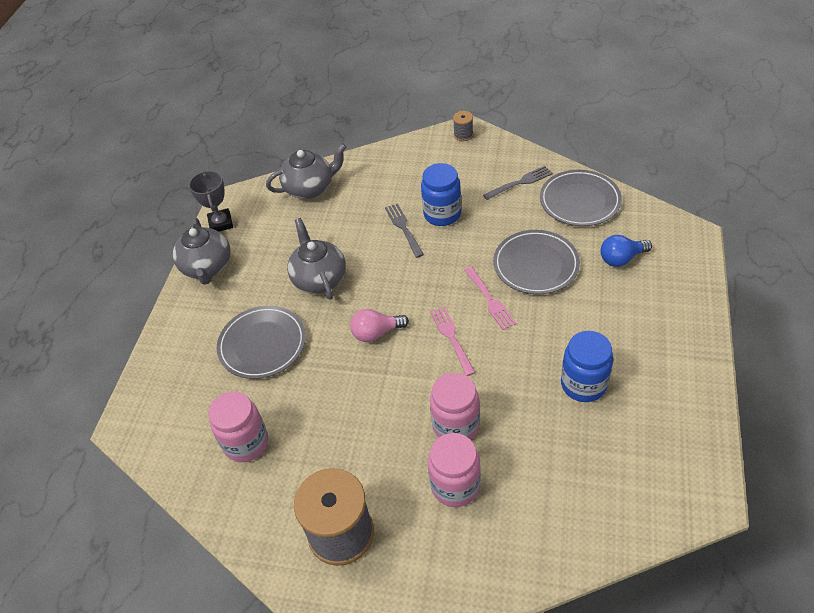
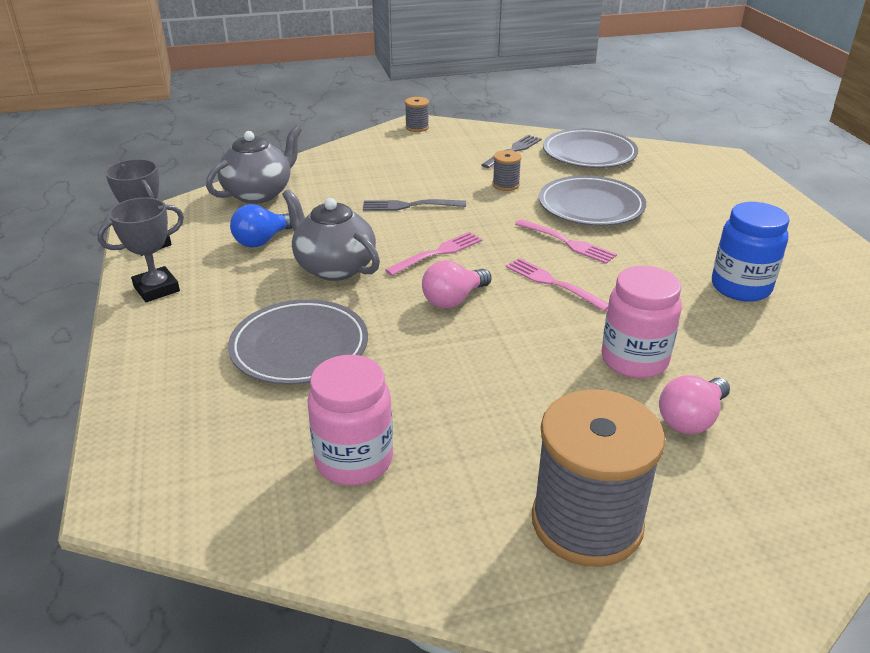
camera: 30 degrees left, 15 degrees down
grey teapot [173,218,230,285] -> grey trophy [97,197,184,302]
grey fork [385,203,424,258] -> grey fork turned 45 degrees counterclockwise [363,199,466,211]
blue jar [421,163,461,226] -> none
pink jar [428,433,481,507] -> pink light bulb [659,375,730,434]
blue light bulb [601,235,652,267] -> blue light bulb moved to [230,204,293,247]
none -> pink fork [385,232,483,276]
none -> grey spool [492,150,522,191]

